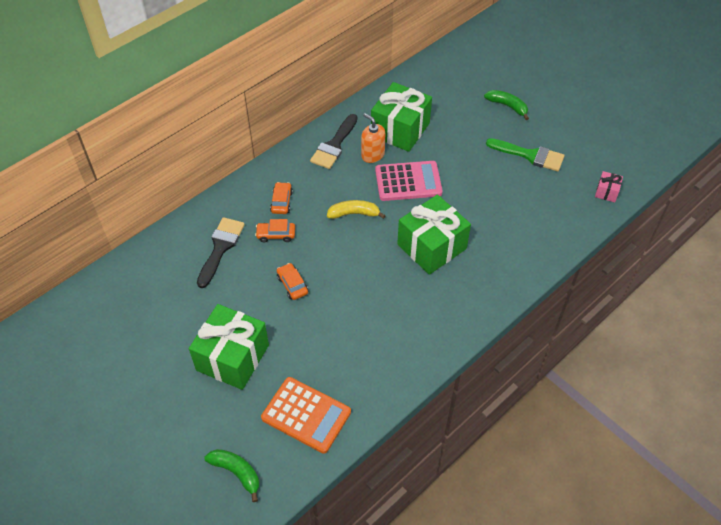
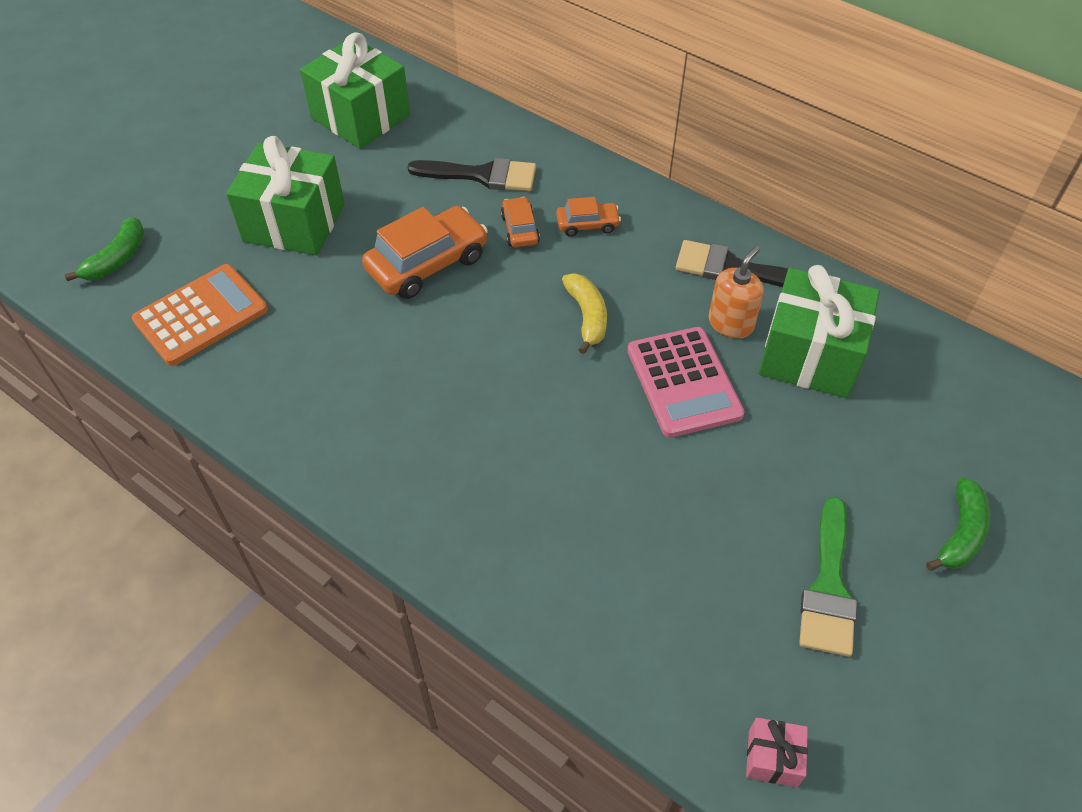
camera: 80 degrees right, 0 degrees up
orange calculator [261,377,351,454] -> orange calculator turned 150 degrees counterclockwise [132,264,268,366]
orange car [277,263,308,300] -> orange car [362,206,488,299], size x1.90
green gift [397,195,471,275] -> green gift moved to [300,32,410,149]

